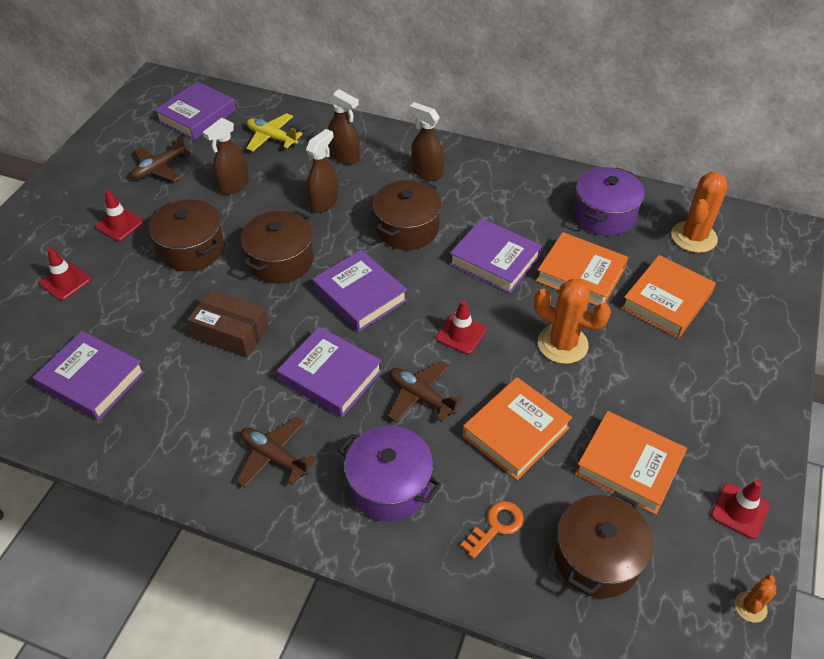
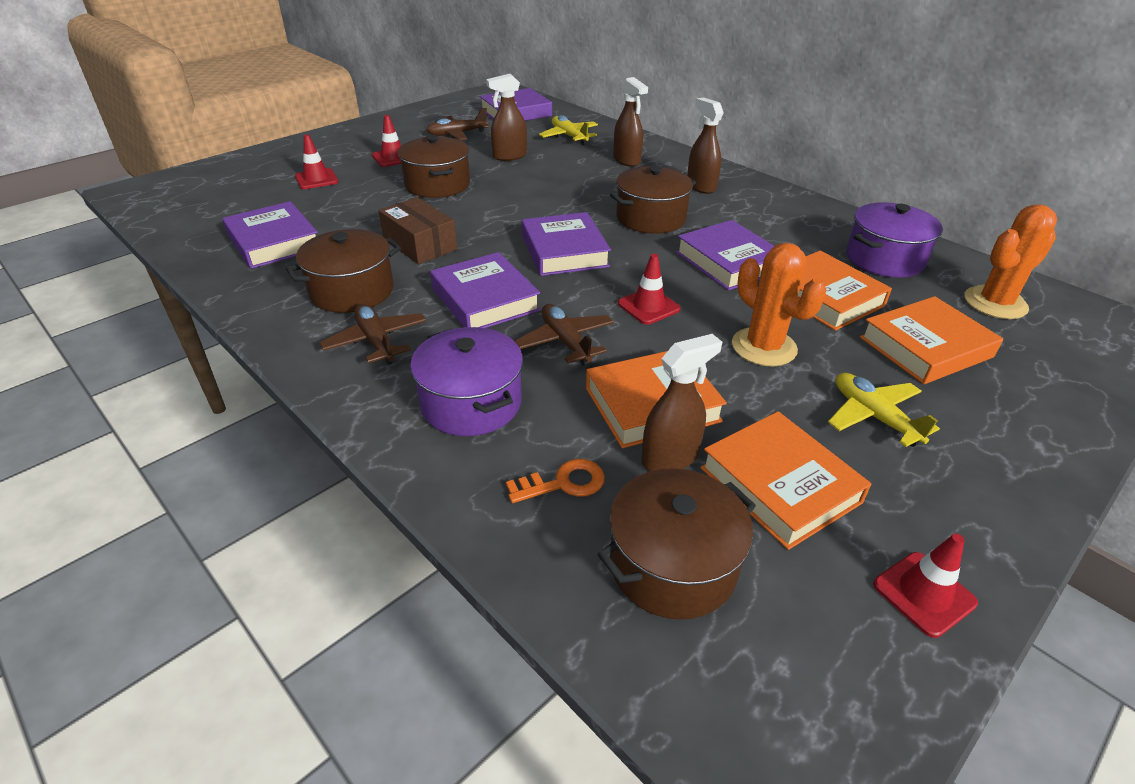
camera: 25 degrees right, 10 degrees down
brown pot [241,210,314,284] -> brown pot moved to [286,229,401,313]
brown spray bottle [306,129,338,213] -> brown spray bottle moved to [642,334,722,471]
orange cactus [735,575,776,623] -> none
none -> yellow plane [828,373,940,447]

